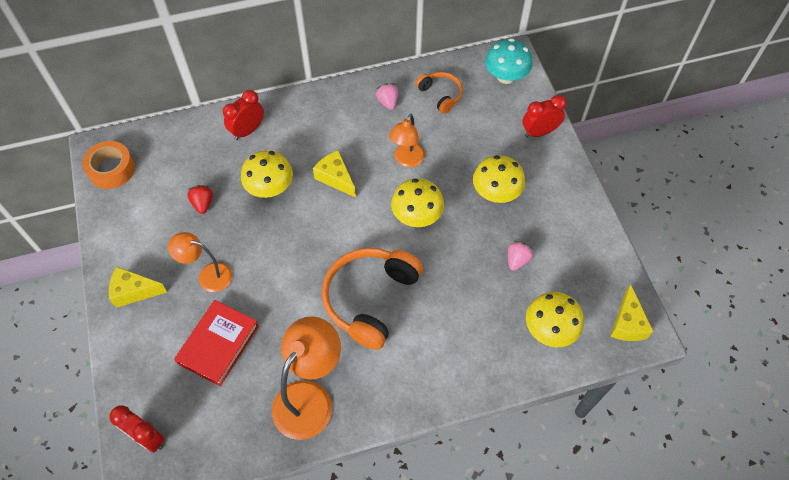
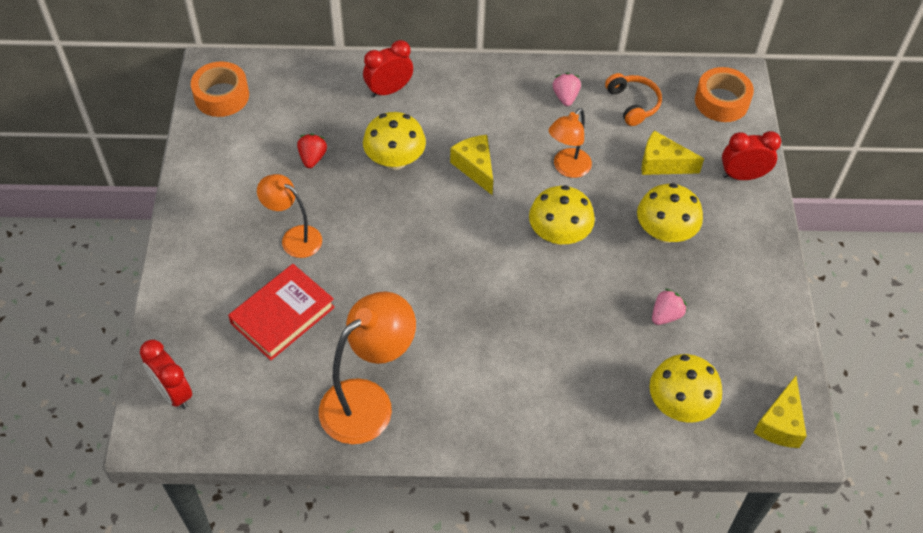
camera: 15 degrees right, 5 degrees down
yellow cheese [109,266,167,308] -> yellow cheese moved to [641,130,704,175]
orange headphones [322,248,423,350] -> none
turquoise mushroom [485,38,533,84] -> orange tape [695,67,754,122]

